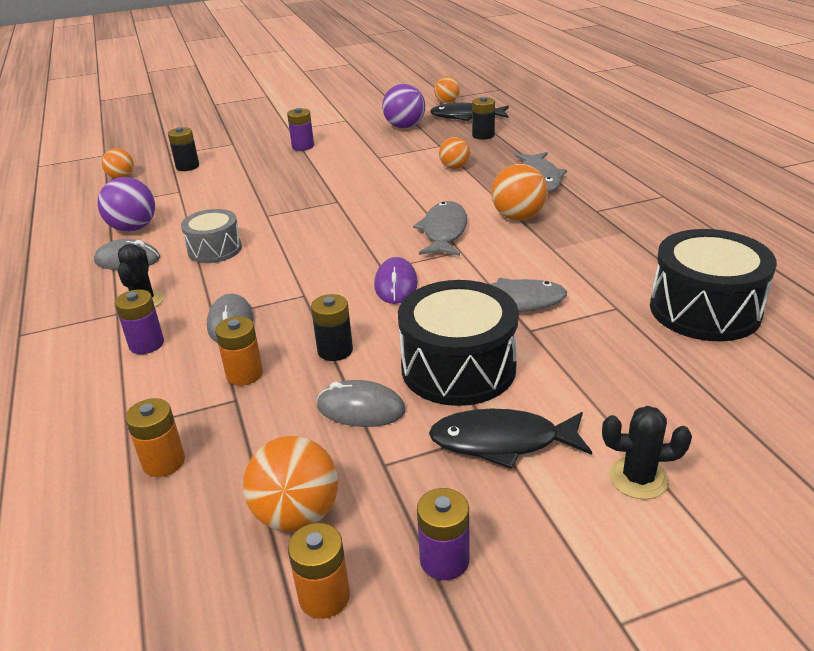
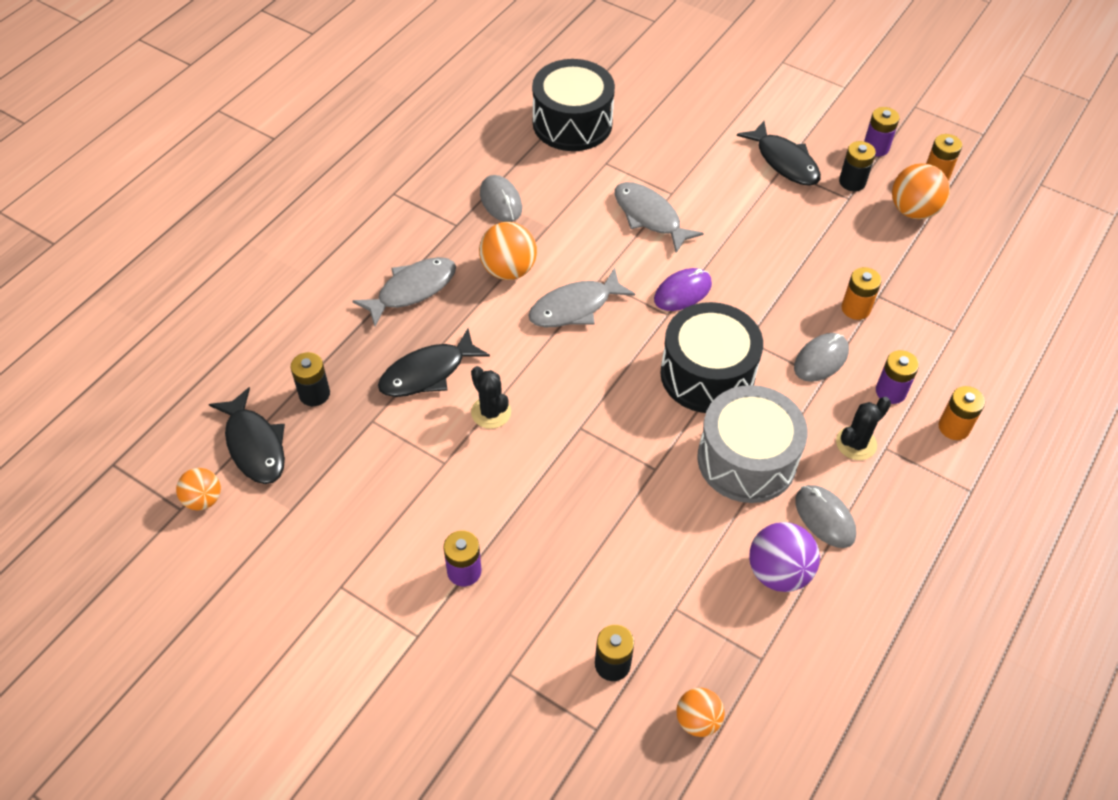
camera: 130 degrees left, 20 degrees up
orange battery [125,398,185,477] -> orange battery moved to [939,386,985,440]
grey drum [181,209,242,263] -> grey drum [697,385,808,503], size x1.65
black battery [311,294,353,361] -> black battery moved to [839,141,876,191]
grey mouse [317,380,406,427] -> grey mouse moved to [480,175,522,222]
purple ball [382,84,425,129] -> none
black drum [398,280,519,406] -> black drum moved to [660,302,763,413]
orange ball [439,137,470,169] -> black fish [378,329,490,397]
black cactus [602,406,692,500] -> black cactus moved to [471,366,511,429]

